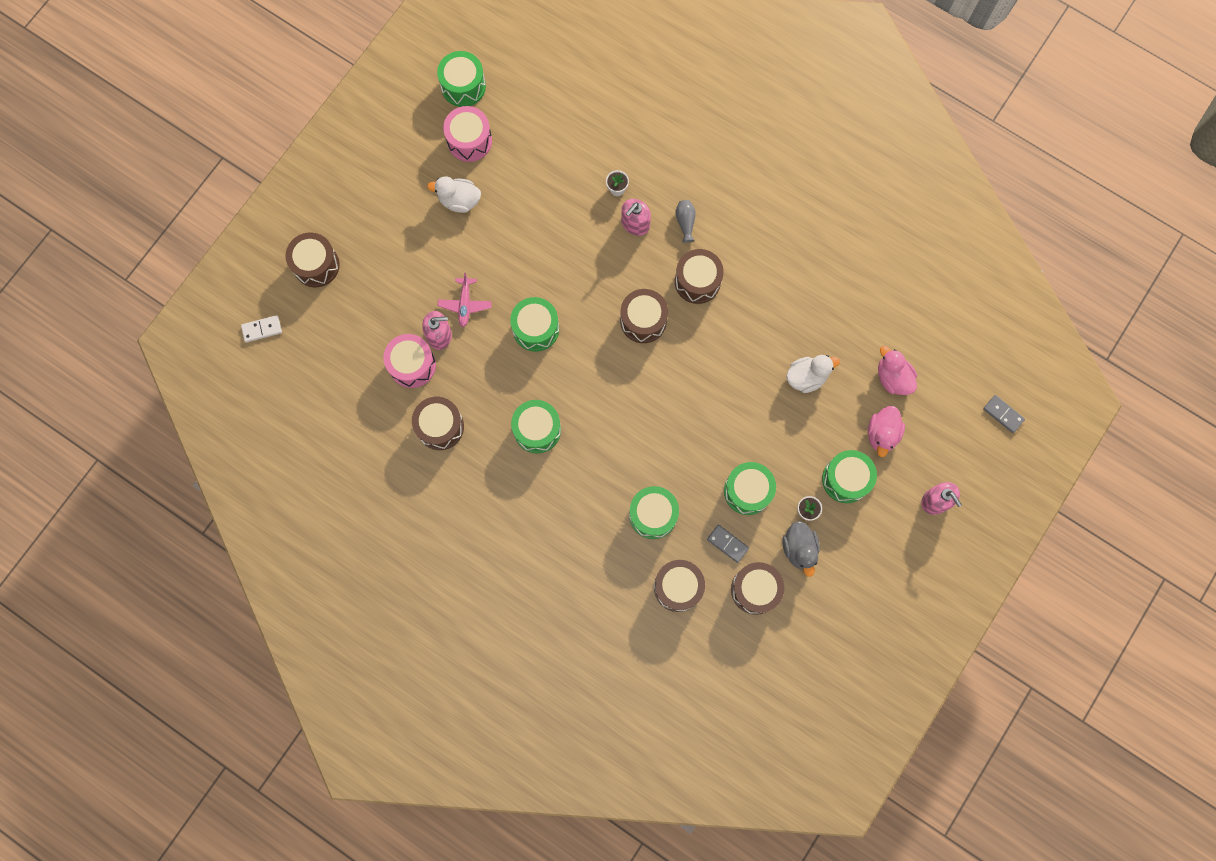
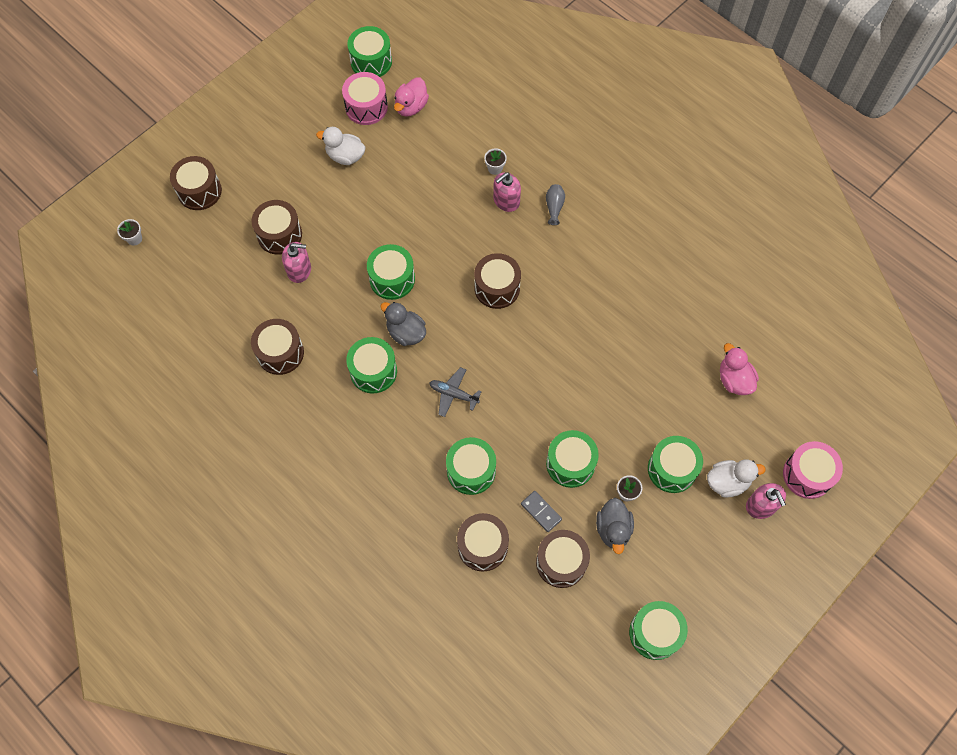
camera: 10 degrees right, 10 degrees down
white domino [241,315,282,342] -> white flower pot [117,219,142,246]
pink drum [383,334,436,388] -> pink drum moved to [783,441,843,499]
pink plane [438,273,492,327] -> none
brown drum [675,249,724,304] -> brown drum moved to [251,200,302,255]
white duck [786,355,840,393] -> white duck moved to [707,459,766,498]
pink duck [868,406,905,457] -> pink duck moved to [394,77,429,117]
grey domino [983,395,1025,433] -> none
none -> grey duck [380,302,426,346]
none -> grey plane [429,367,482,417]
none -> green drum [629,601,688,660]

